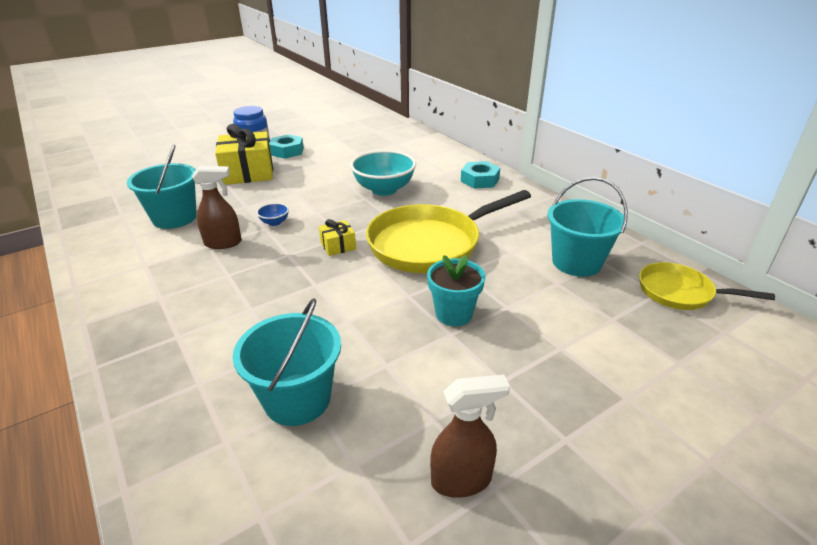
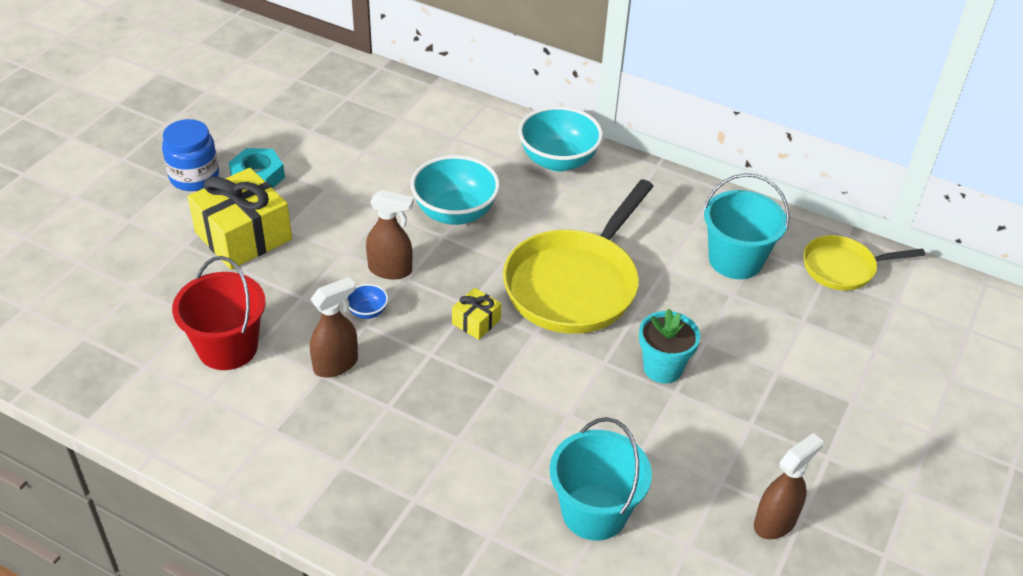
camera: 30 degrees left, 10 degrees up
turquoise bucket [127,145,197,229] -> red bucket [172,256,266,370]
turquoise nut [461,161,500,189] -> turquoise bowl [518,106,603,172]
none -> brown spray bottle [366,190,414,279]

